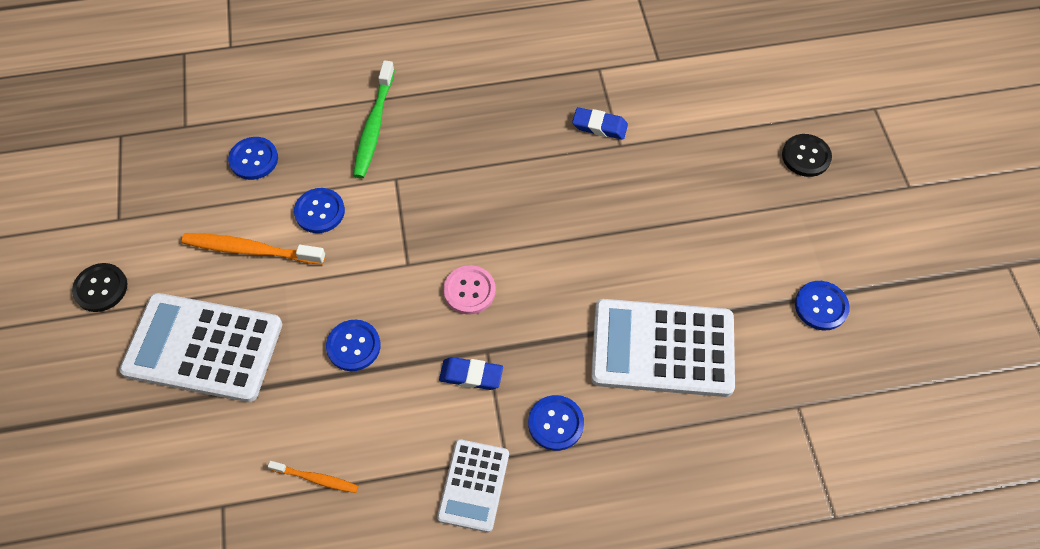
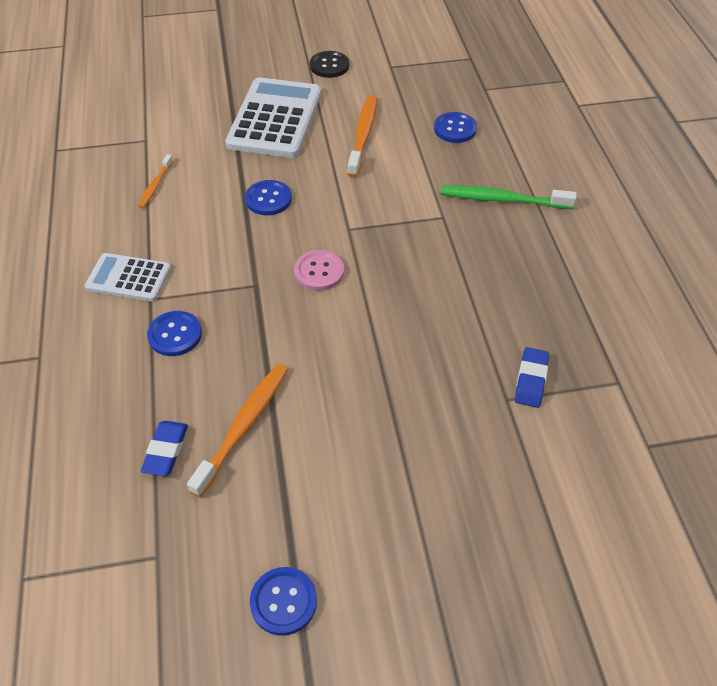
camera: 90 degrees right, 10 degrees down
blue button [294,188,345,233] -> none
blue eraser [439,357,503,390] -> blue eraser moved to [141,421,188,476]
white calculator [591,299,735,397] -> orange toothbrush [187,364,288,497]
black button [782,134,832,177] -> none

